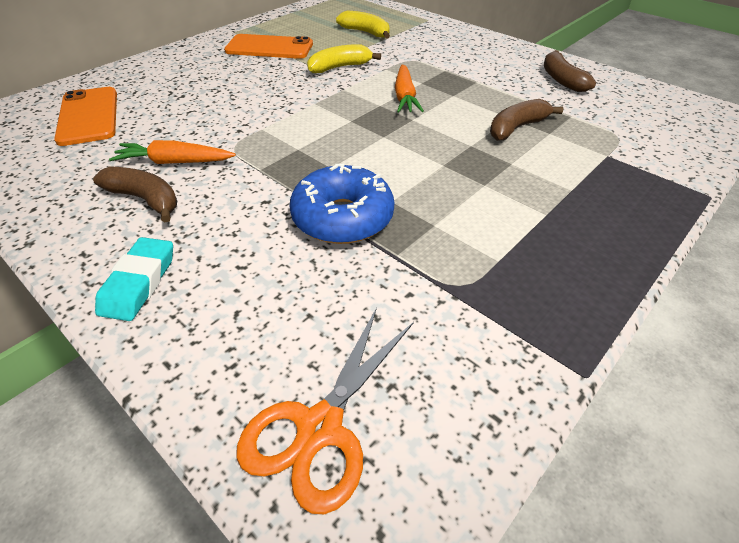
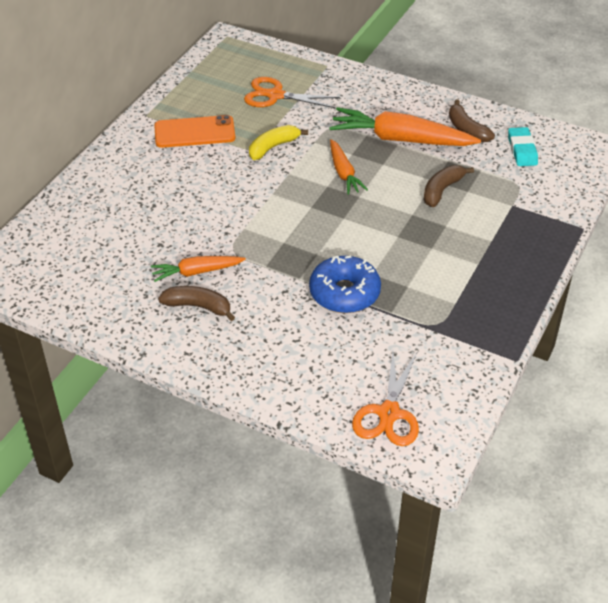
camera: 15 degrees left, 0 degrees up
orange phone [54,87,117,146] -> none
turquoise eraser [95,237,173,321] -> turquoise eraser moved to [508,127,538,166]
yellow banana [336,10,390,38] -> orange scissors [244,77,340,108]
none -> orange carrot [329,107,481,146]

